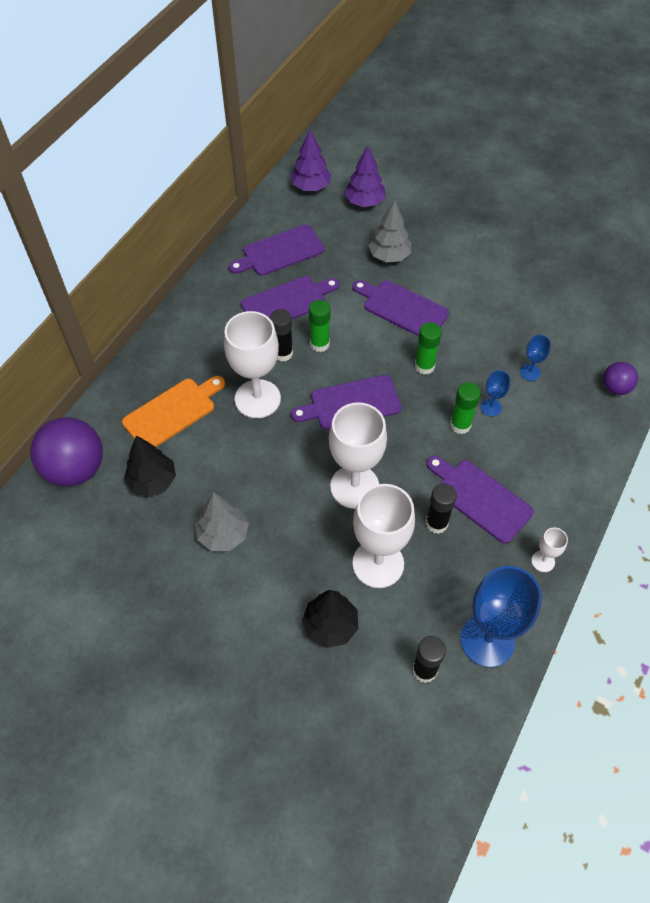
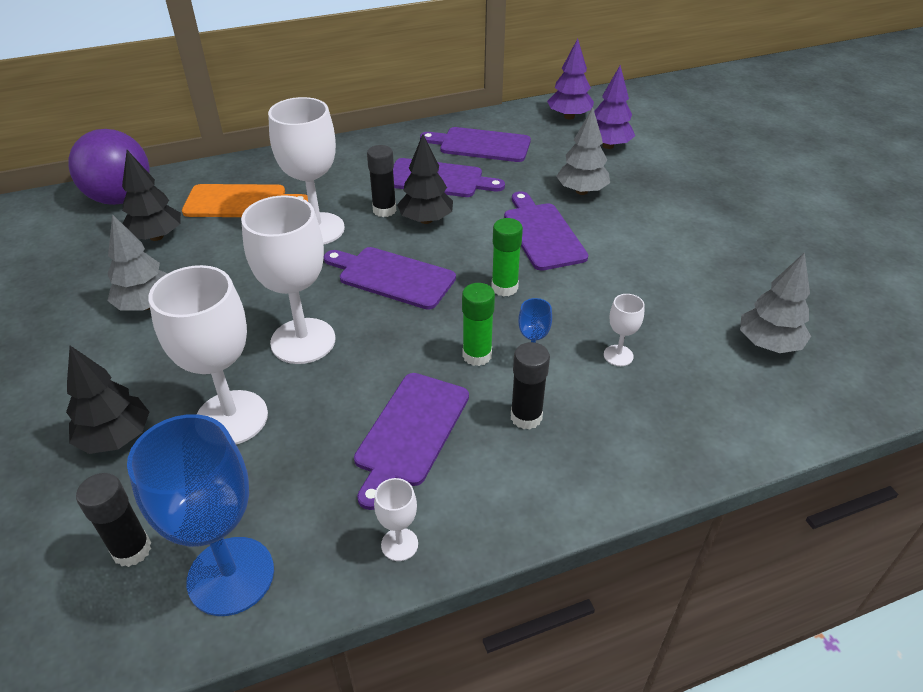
camera: 40 degrees right, 15 degrees down
green glue stick [309,300,330,352] -> black tree [397,134,453,224]
black glue stick [426,483,457,534] -> black glue stick moved to [511,342,550,430]
purple cutting board [427,456,534,544] -> purple cutting board turned 150 degrees counterclockwise [354,373,469,510]
blue goblet [520,335,551,381] -> white goblet [604,294,645,366]
purple ball [603,362,638,395] -> none
none -> grey tree [740,252,811,353]

